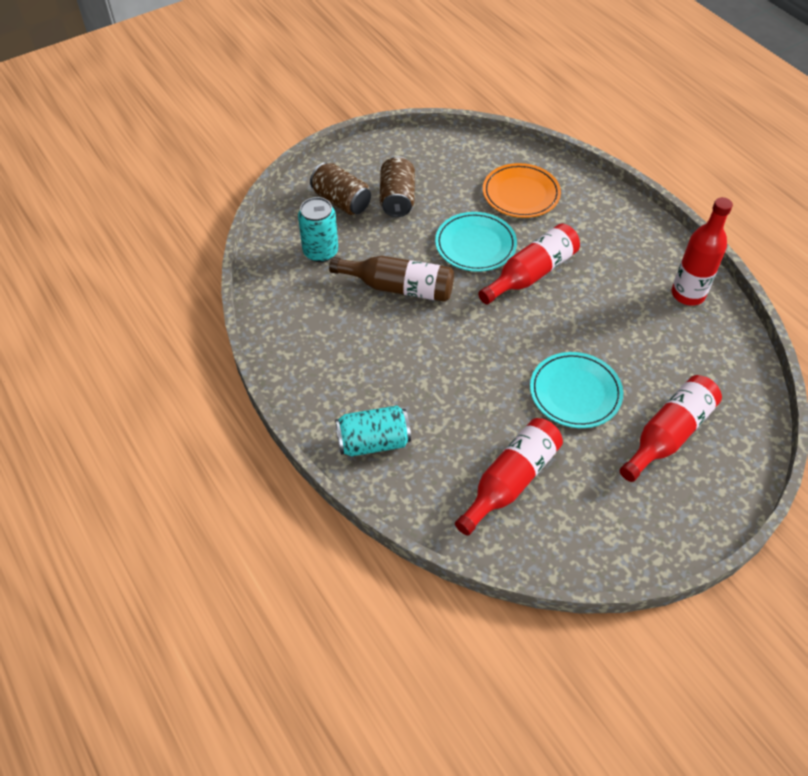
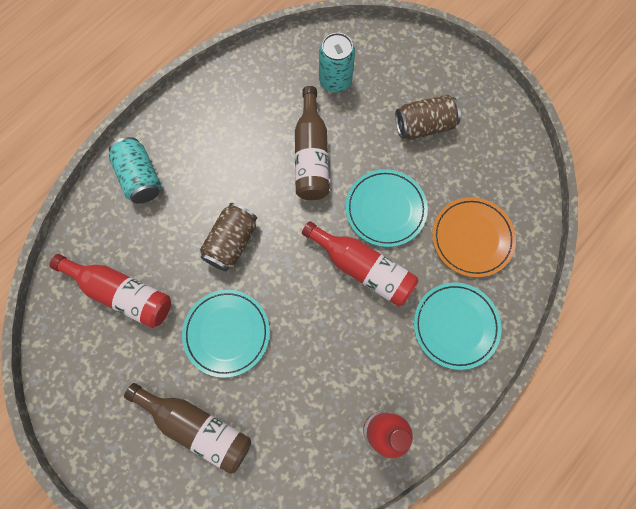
camera: 75 degrees right, 20 degrees up
brown can [310,162,371,215] -> brown can moved to [200,203,257,272]
red bottle [620,375,722,482] -> brown bottle [124,383,251,474]
none -> turquoise plate [414,283,501,370]

